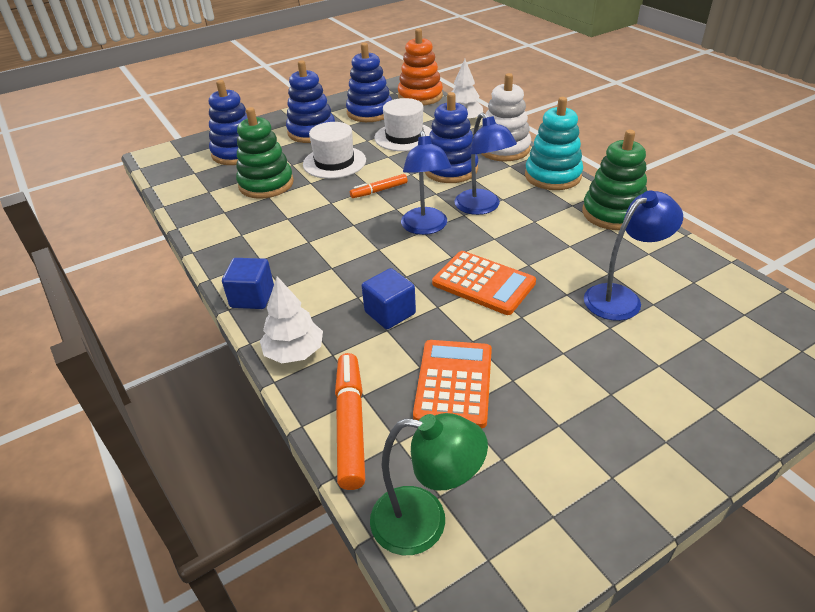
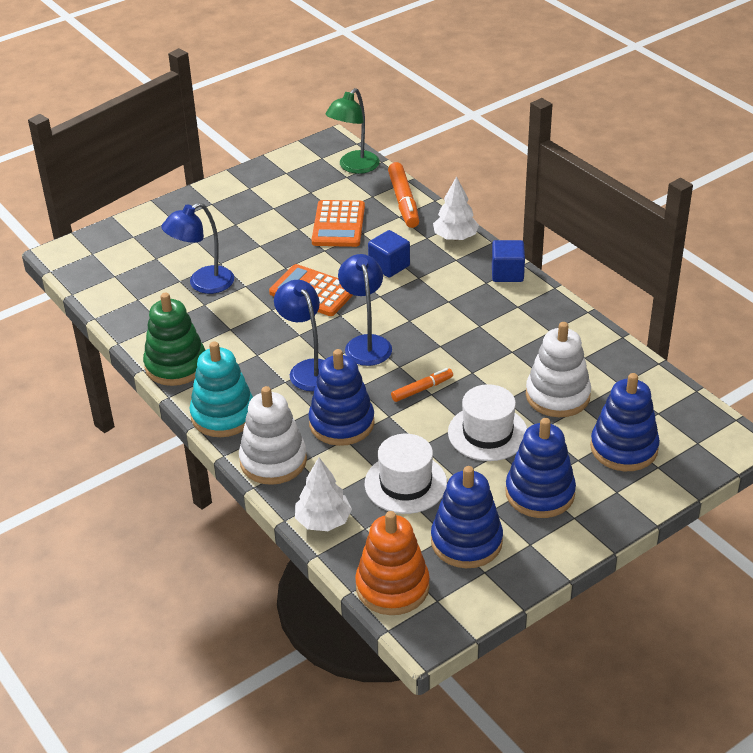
camera: 175 degrees right, 0 degrees up
green stacking toy [236,107,294,199] -> white stacking toy [526,322,591,417]
green lamp [370,413,488,555] -> green lamp turned 60 degrees counterclockwise [325,88,380,174]

